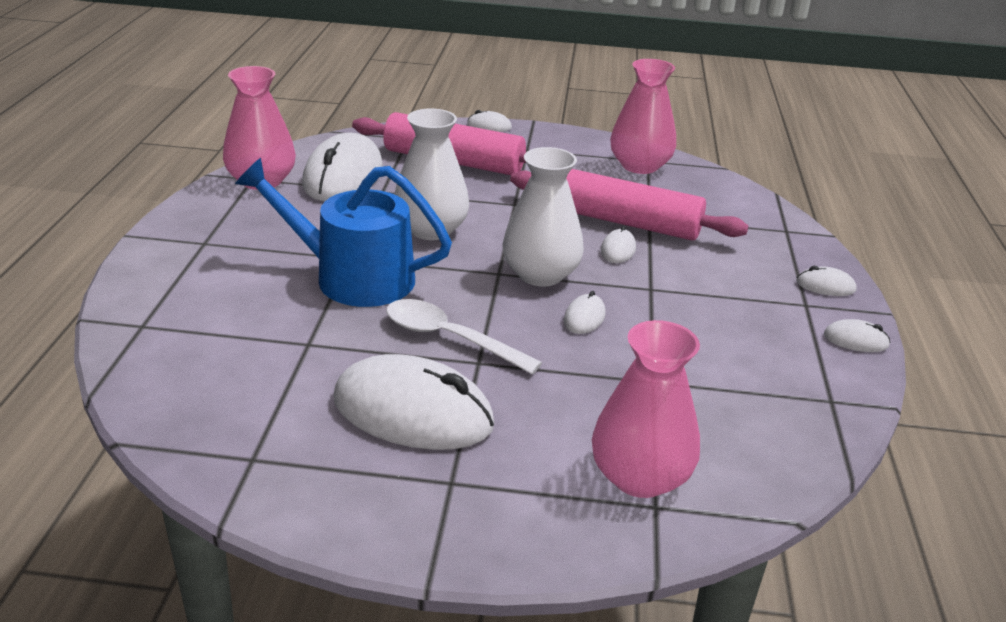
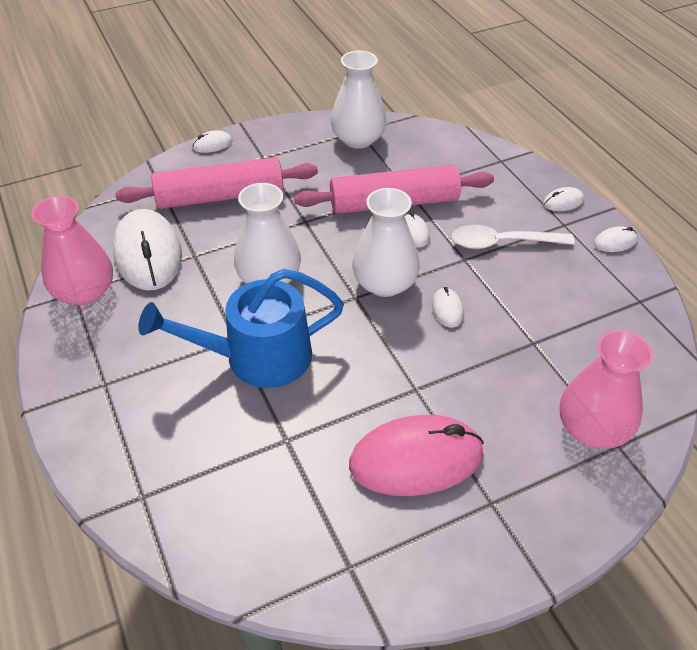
camera: 30 degrees left, 15 degrees up
white mouse [333,354,495,450] -> pink mouse [349,415,484,496]
white spoon [386,299,542,374] -> white spoon moved to [452,225,575,249]
pink vase [610,59,676,174] -> white vase [331,51,387,149]

